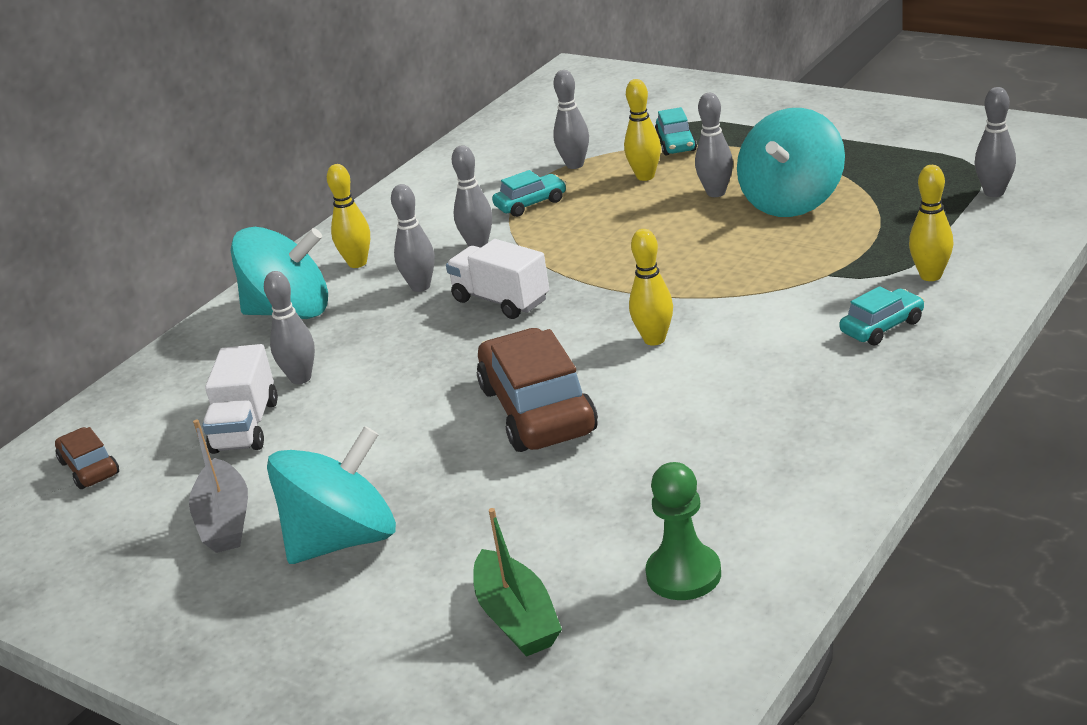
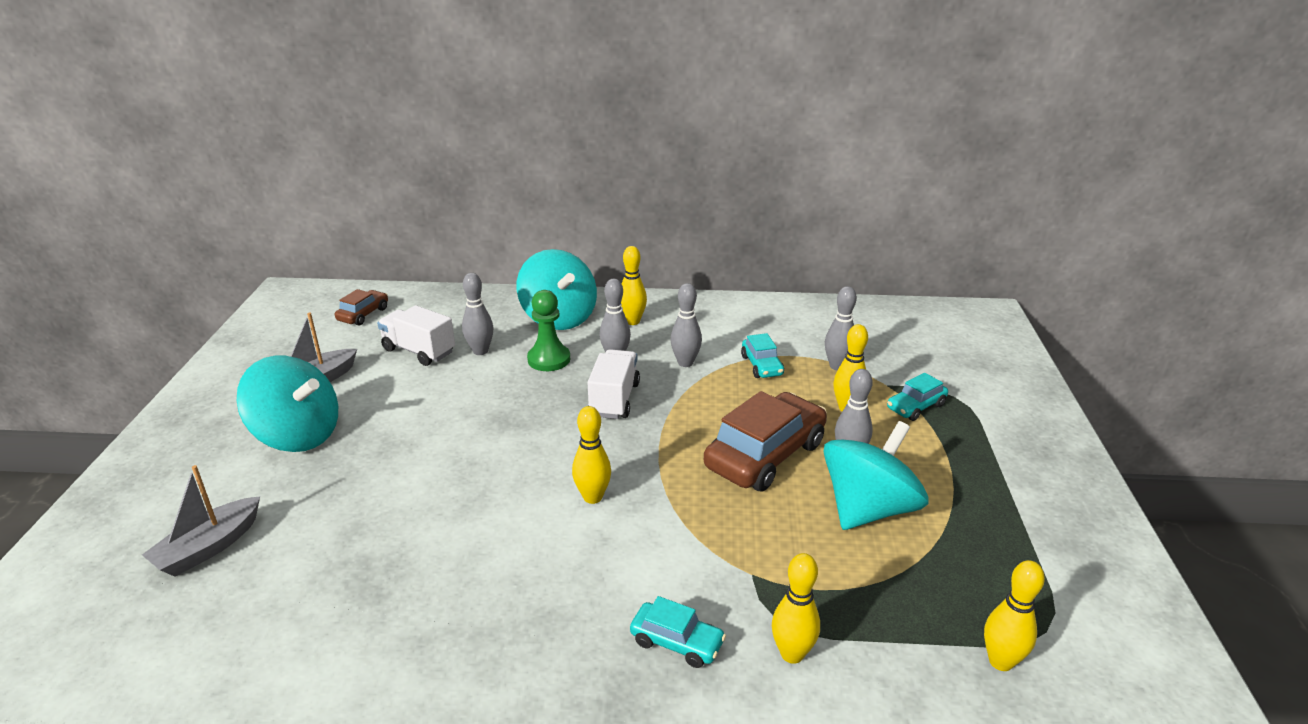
camera: 55 degrees right, 0 degrees up
white truck [202,344,278,454] -> white truck turned 60 degrees clockwise [377,305,455,366]
green boat [473,508,562,657] -> grey boat [142,465,260,577]
brown car [477,328,598,452] -> brown car moved to [704,391,827,491]
turquoise car [492,170,567,217] -> turquoise car turned 45 degrees clockwise [741,333,784,378]
green pawn [646,462,721,600] -> green pawn moved to [527,290,570,371]
turquoise spinning top [737,108,845,217] -> turquoise spinning top turned 135 degrees clockwise [824,421,929,530]
grey bowling pin [975,87,1016,197] -> yellow bowling pin [984,560,1045,671]

